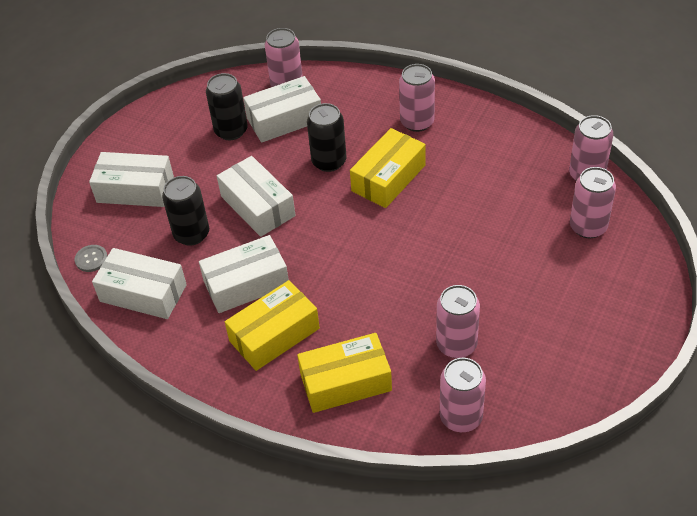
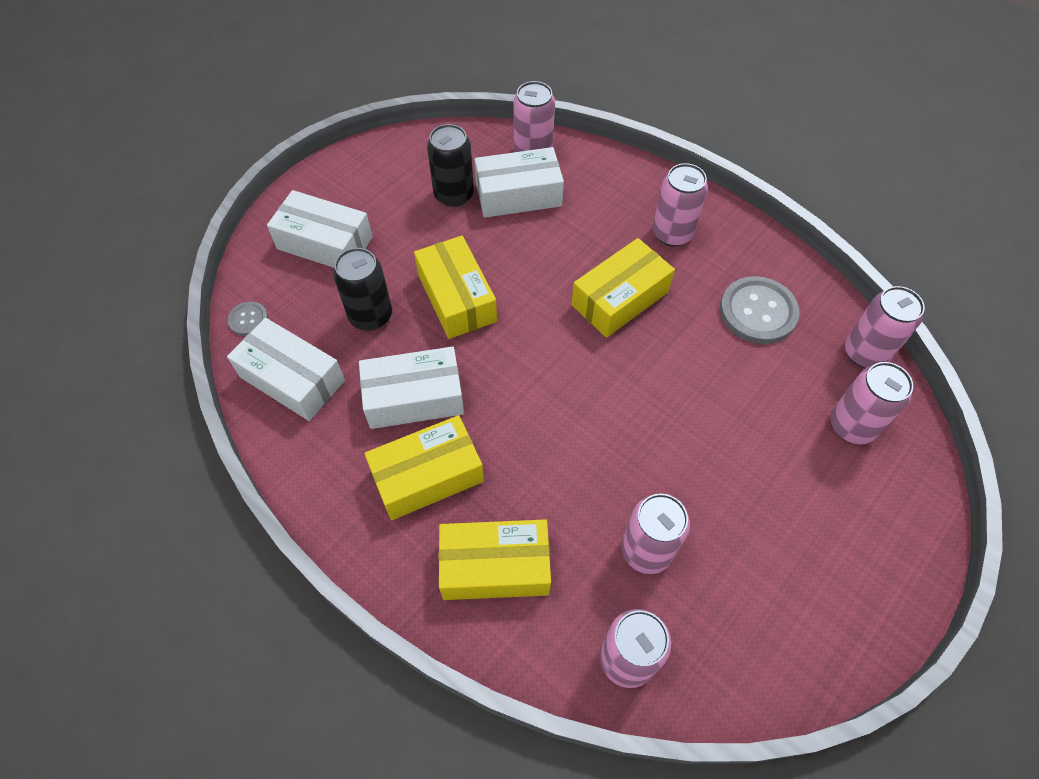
camera: 10 degrees right, 10 degrees up
white box [217,156,296,237] -> yellow box [414,236,497,339]
black can [307,103,346,172] -> none
none -> grey button [720,276,800,344]

